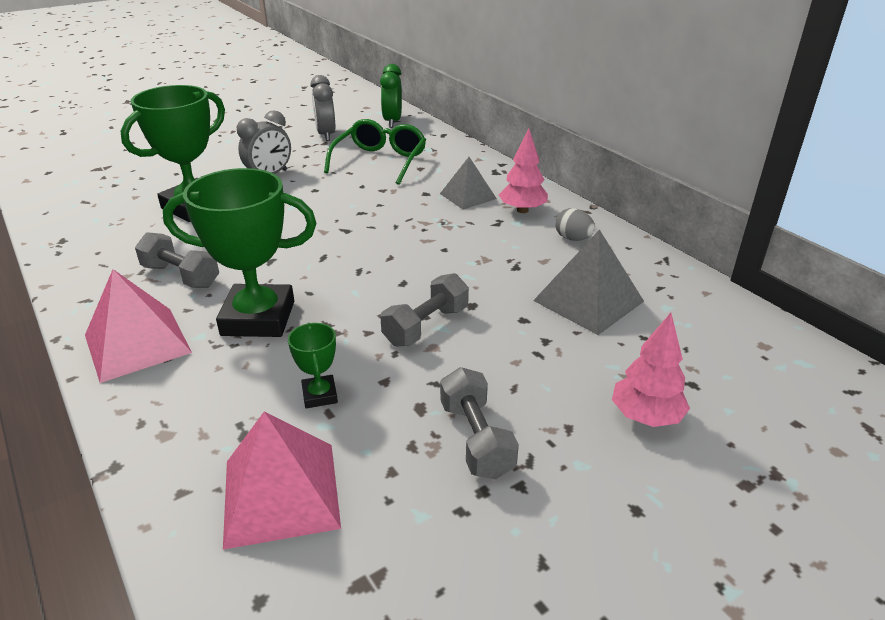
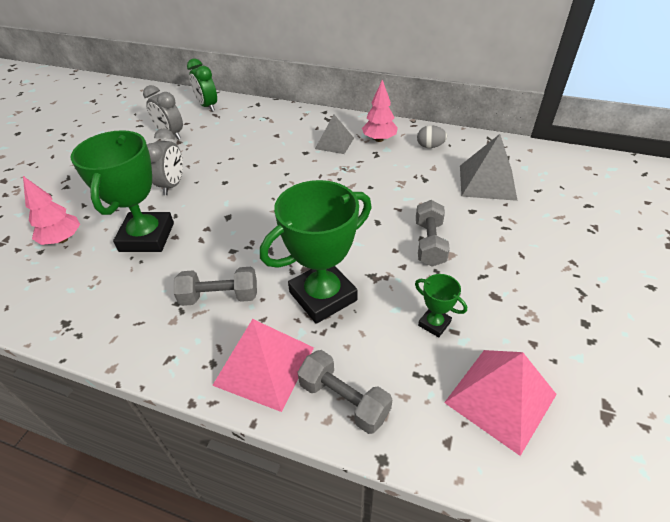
camera: 35 degrees left, 10 degrees up
green glasses [324,119,426,185] -> none
grey dumbbell [440,367,519,480] -> grey dumbbell moved to [297,350,393,434]
pink tree [612,313,690,427] -> pink tree moved to [23,176,80,245]

